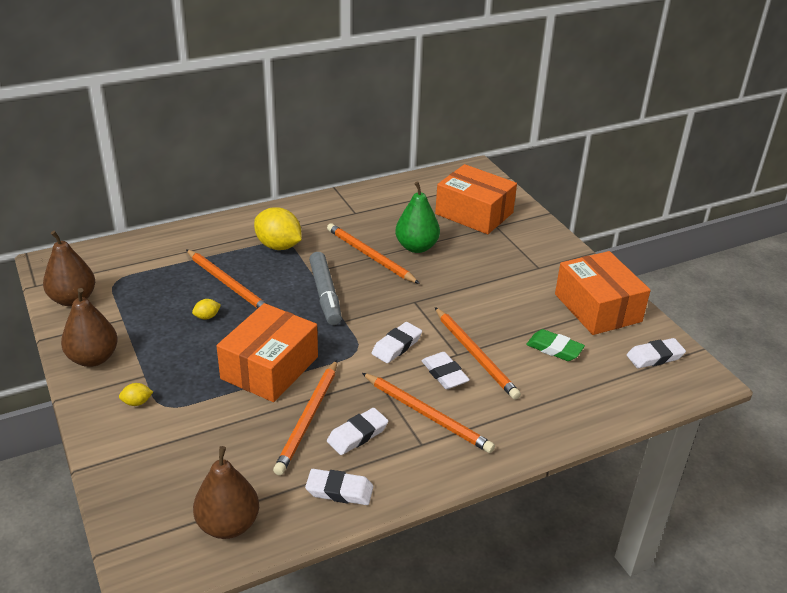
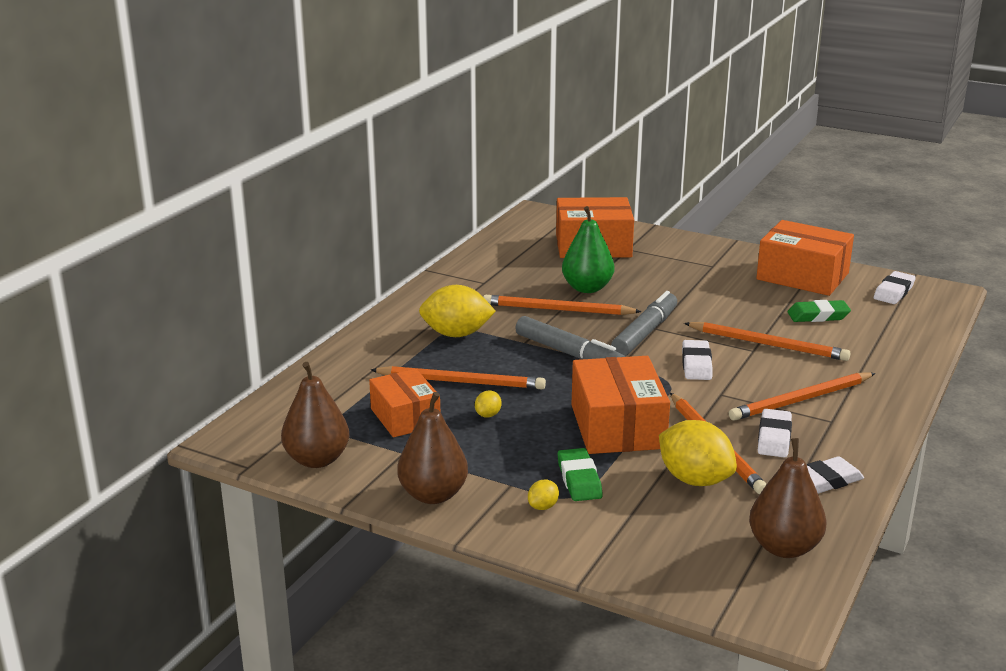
camera: 35 degrees left, 10 degrees down
orange pencil [362,373,495,453] -> orange pencil turned 150 degrees clockwise [729,372,875,421]
white eraser [422,352,470,389] -> none
none -> orange box [369,369,440,437]
none -> green eraser [558,448,603,501]
none -> grey marker [611,291,677,356]
none -> yellow lemon [659,420,737,486]

